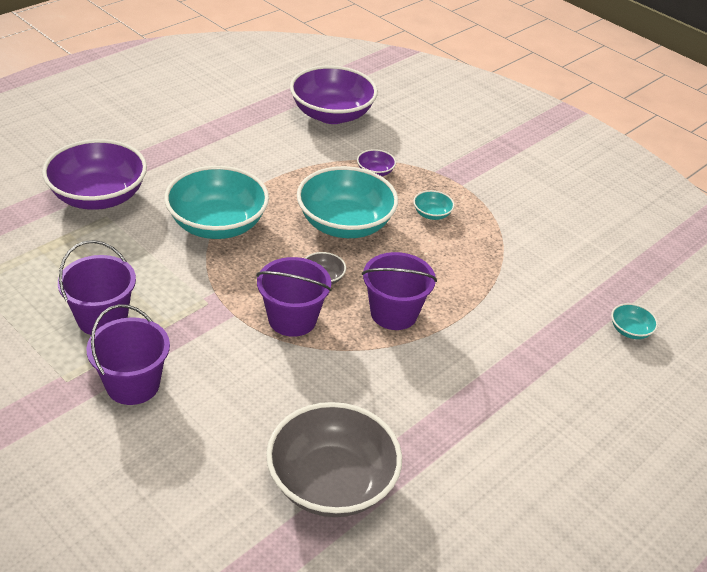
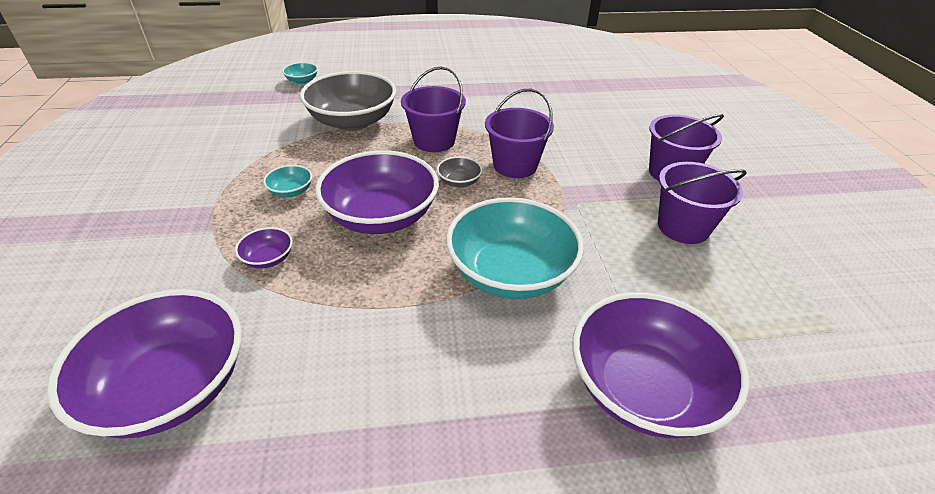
camera: 140 degrees left, 0 degrees up
grey bowl [266,402,402,517] -> grey bowl moved to [300,71,396,131]
turquoise bowl [297,166,398,238] -> purple bowl [315,150,439,234]

